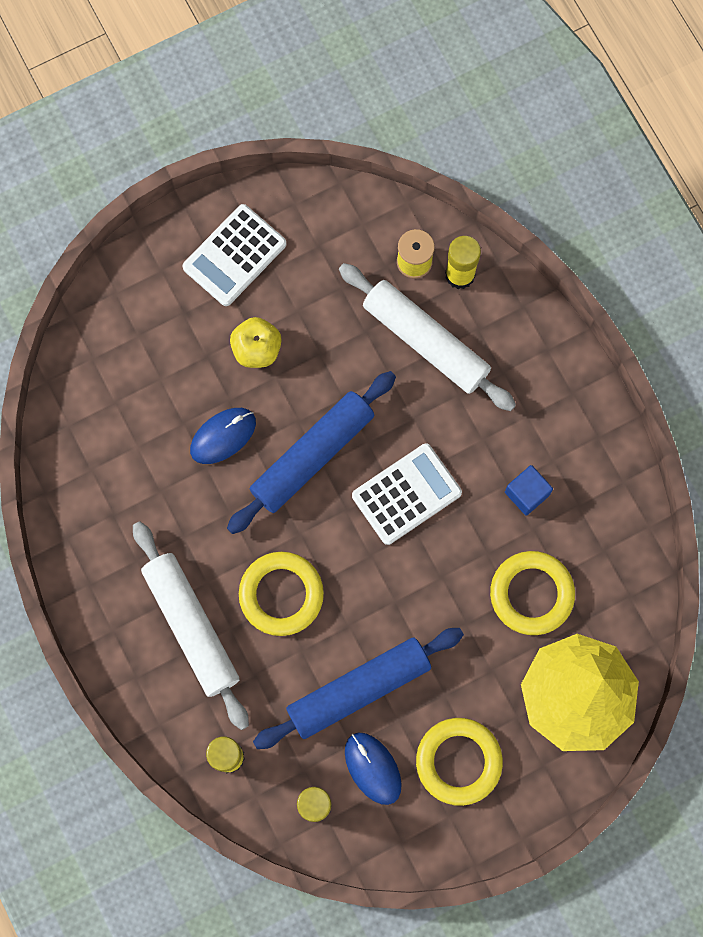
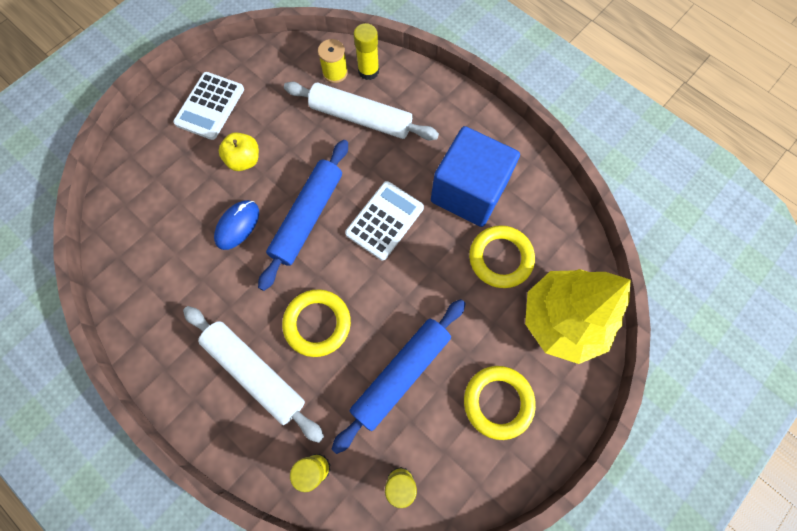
camera: 20 degrees left, 5 degrees down
blue mouse [345,733,402,805] -> none
blue cube [505,465,553,515] -> blue cube [431,126,520,227], size x2.41

